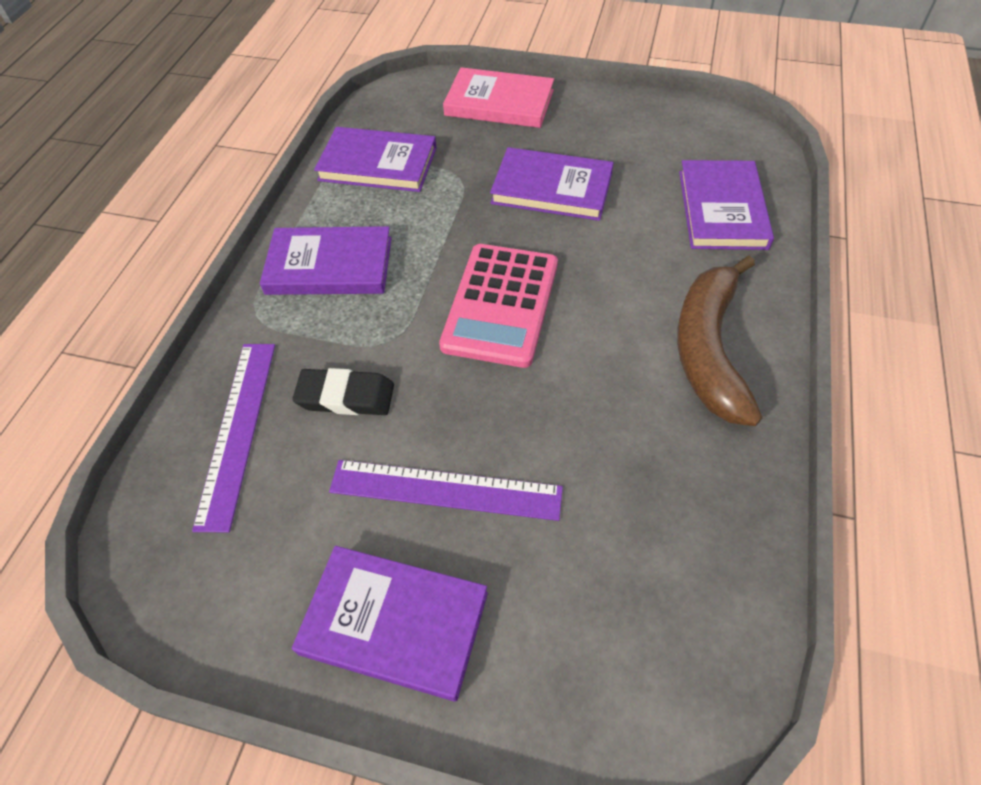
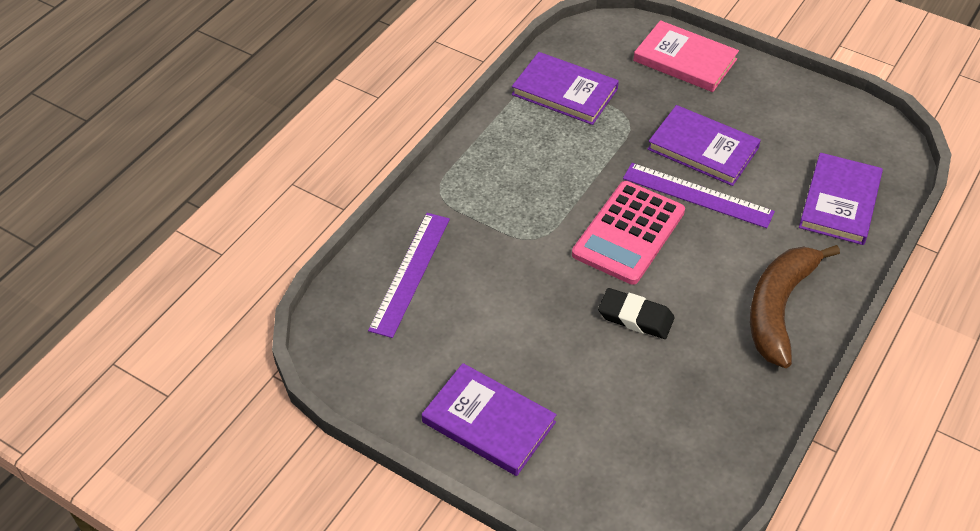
camera: 15 degrees right, 5 degrees down
purple book [260,226,391,295] -> none
black eraser [292,368,394,415] -> black eraser moved to [598,288,675,339]
purple ruler [329,460,563,521] -> purple ruler moved to [623,163,775,228]

